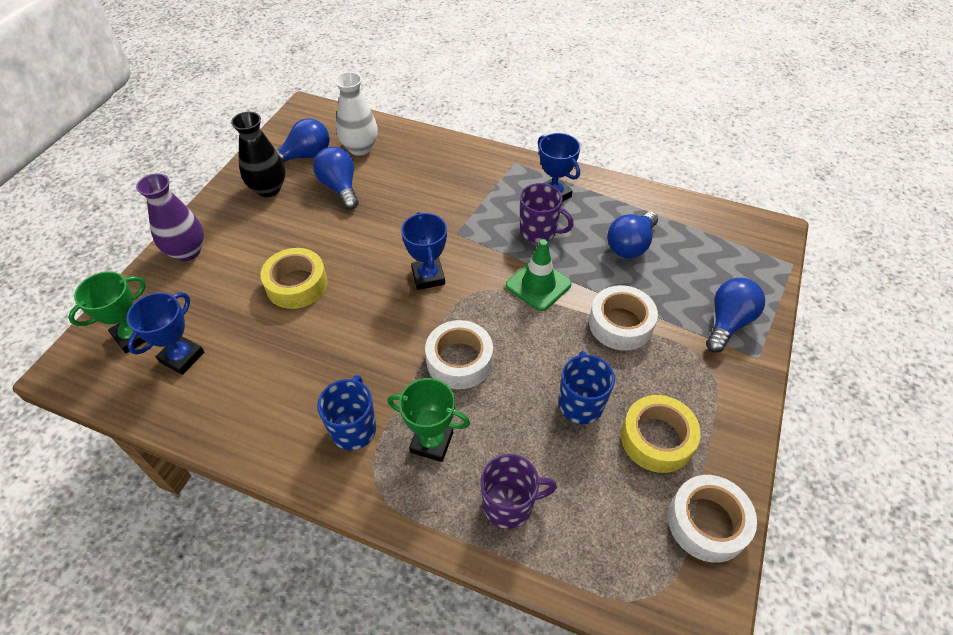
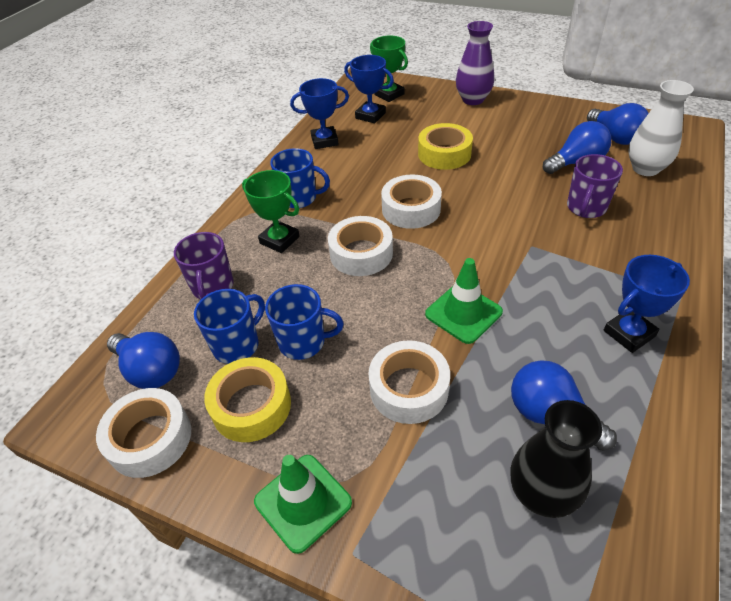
camera: 95 degrees right, 5 degrees down
black vase [231,112,286,197] -> black vase moved to [510,400,602,518]
green trophy [387,378,470,462] -> green trophy turned 75 degrees counterclockwise [242,170,300,253]
blue trophy [401,212,447,290] -> blue trophy moved to [290,78,349,149]
purple mug [520,183,574,243] -> purple mug moved to [567,154,623,218]
blue light bulb [706,278,765,353] -> blue light bulb moved to [107,332,180,389]
none -> blue mug [194,289,265,364]
none -> green traffic cone [254,455,352,554]
none -> white tape [381,175,442,229]

